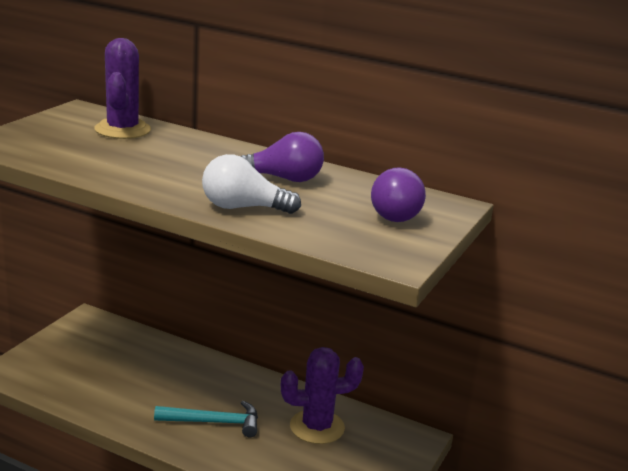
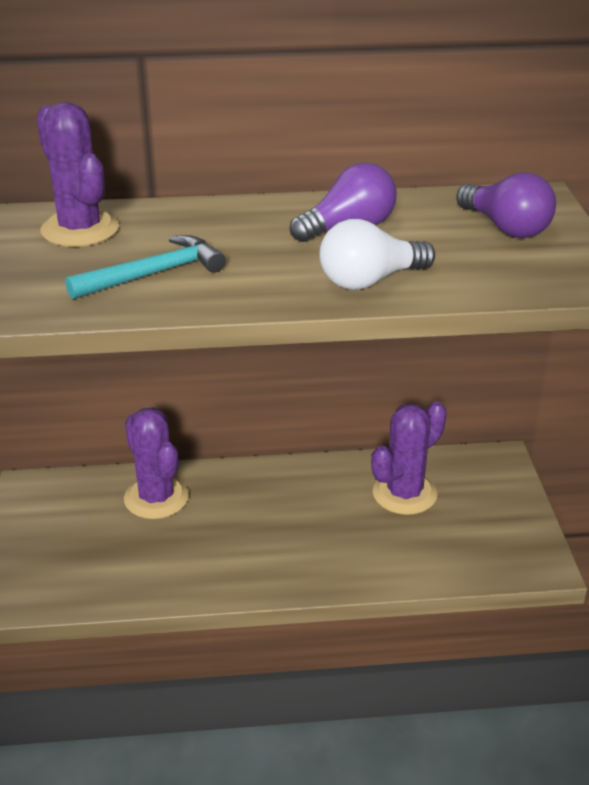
camera: 30 degrees left, 10 degrees up
turquoise hammer [154,401,258,437] -> turquoise hammer moved to [65,235,226,300]
none -> purple cactus [124,408,189,519]

